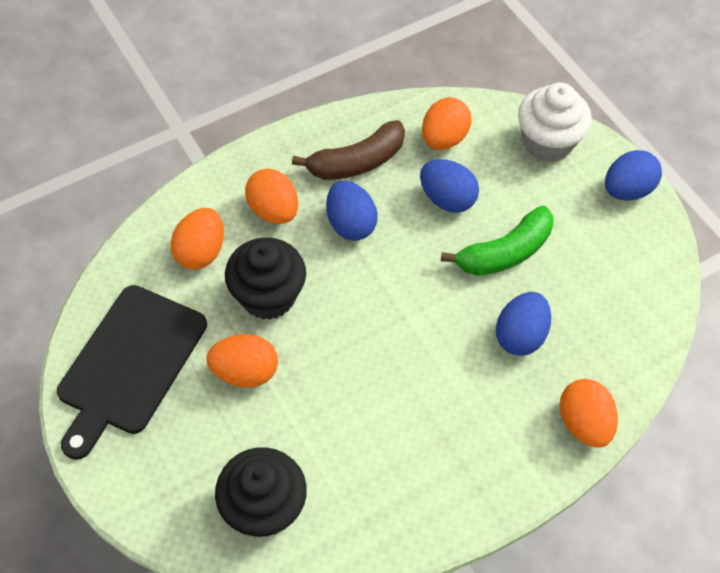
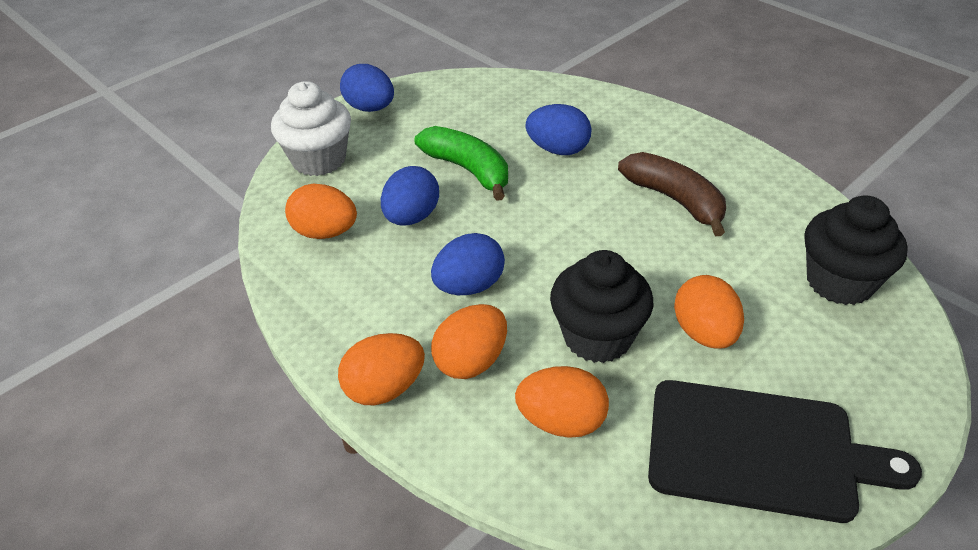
camera: 100 degrees left, 15 degrees down
brown banana [292,120,405,180] -> brown banana moved to [618,152,726,236]
orange egg [559,379,618,448] -> orange egg moved to [338,333,425,405]

